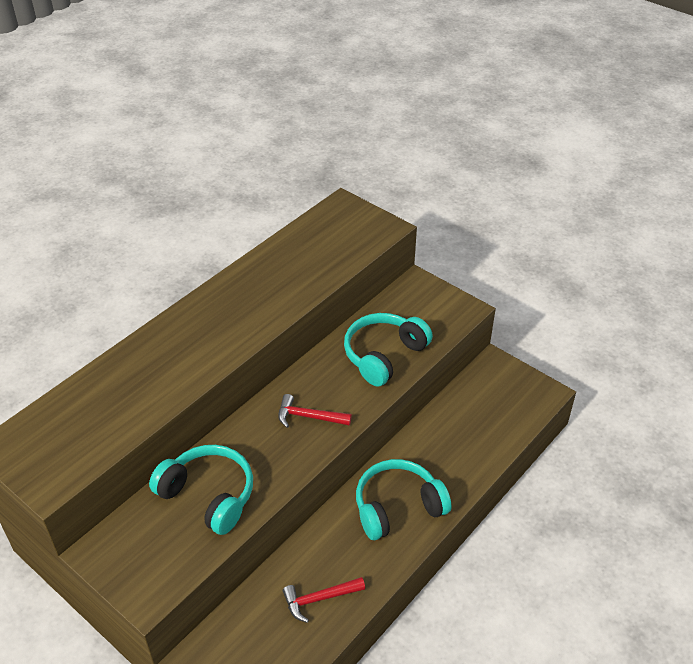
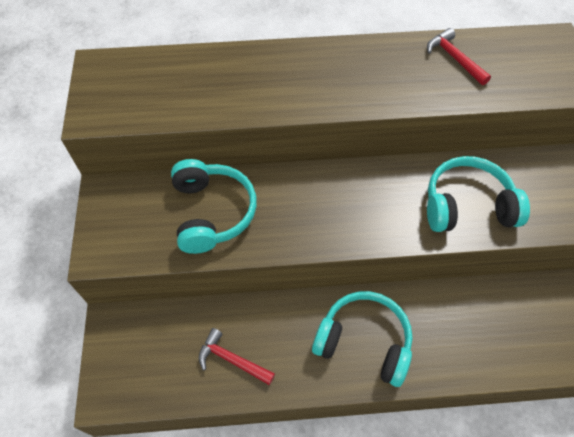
camera: 45 degrees right, 15 degrees up
red hammer [278,394,352,428] -> red hammer moved to [427,28,491,85]

